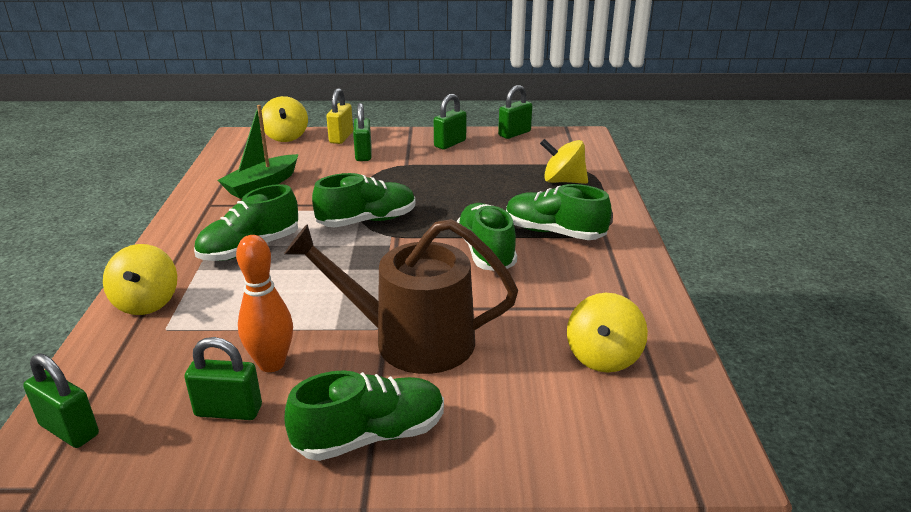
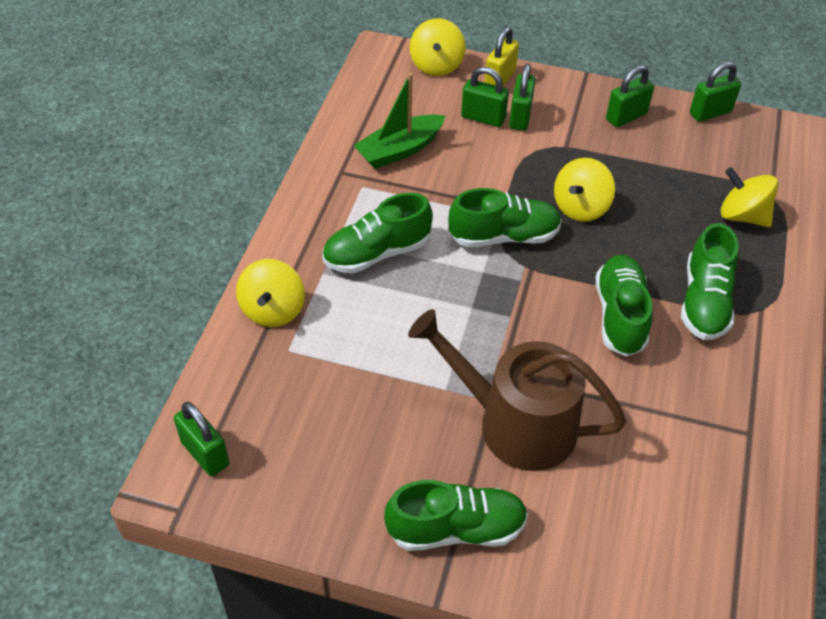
camera: 15 degrees right, 20 degrees up
green padlock [184,337,262,420] -> green padlock moved to [461,67,509,127]
orange bowling pin [236,235,293,372] -> none
green shoe [506,184,612,240] -> green shoe turned 120 degrees counterclockwise [681,223,739,340]
yellow spinning top [567,293,648,372] -> yellow spinning top moved to [554,158,615,222]

